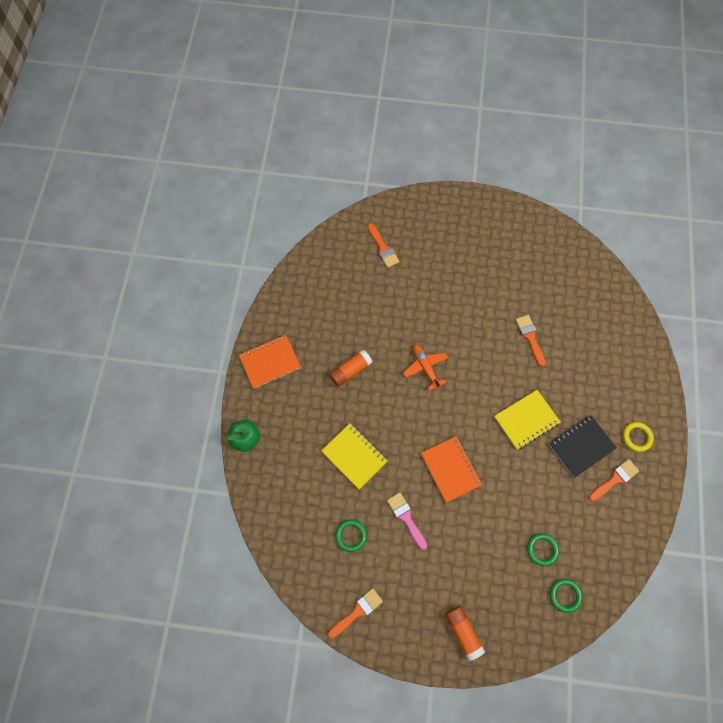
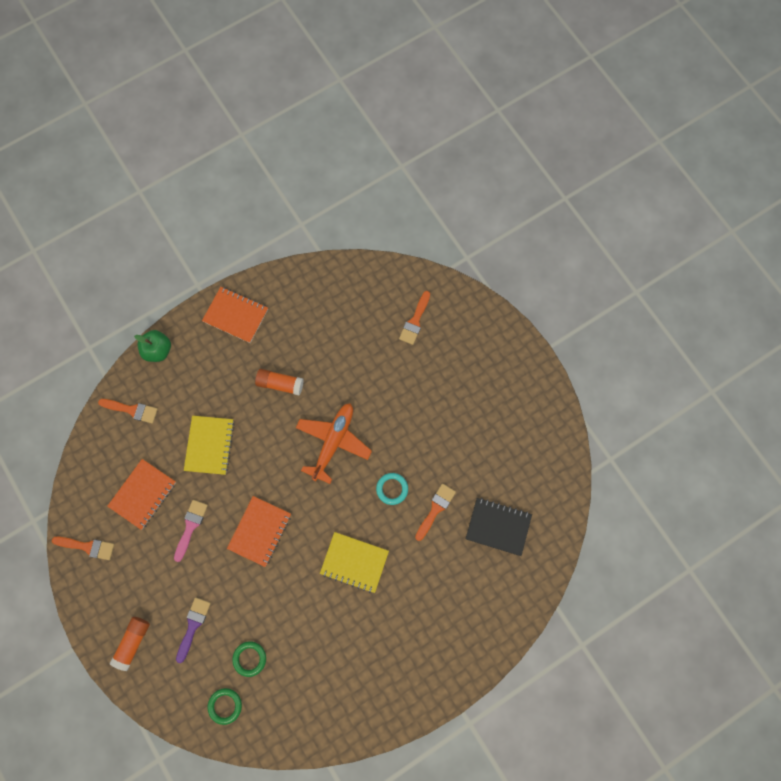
camera: 50 degrees right, 5 degrees up
green ring [335,519,367,552] -> orange notebook [107,459,176,530]
orange plane [403,345,448,391] -> orange plane [296,403,372,484], size x1.53
black notebook [549,415,617,477] -> black notebook moved to [466,498,532,556]
orange brush [589,459,639,501] -> orange brush moved to [98,399,158,423]
yellow ring [623,422,654,452] -> none
none -> purple brush [176,597,211,663]
none -> turquoise ring [376,473,408,505]

